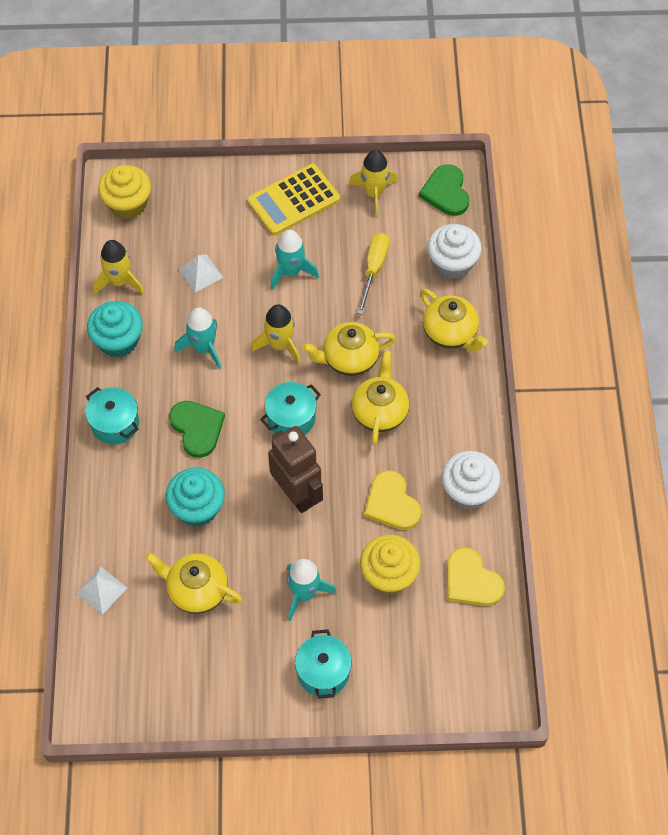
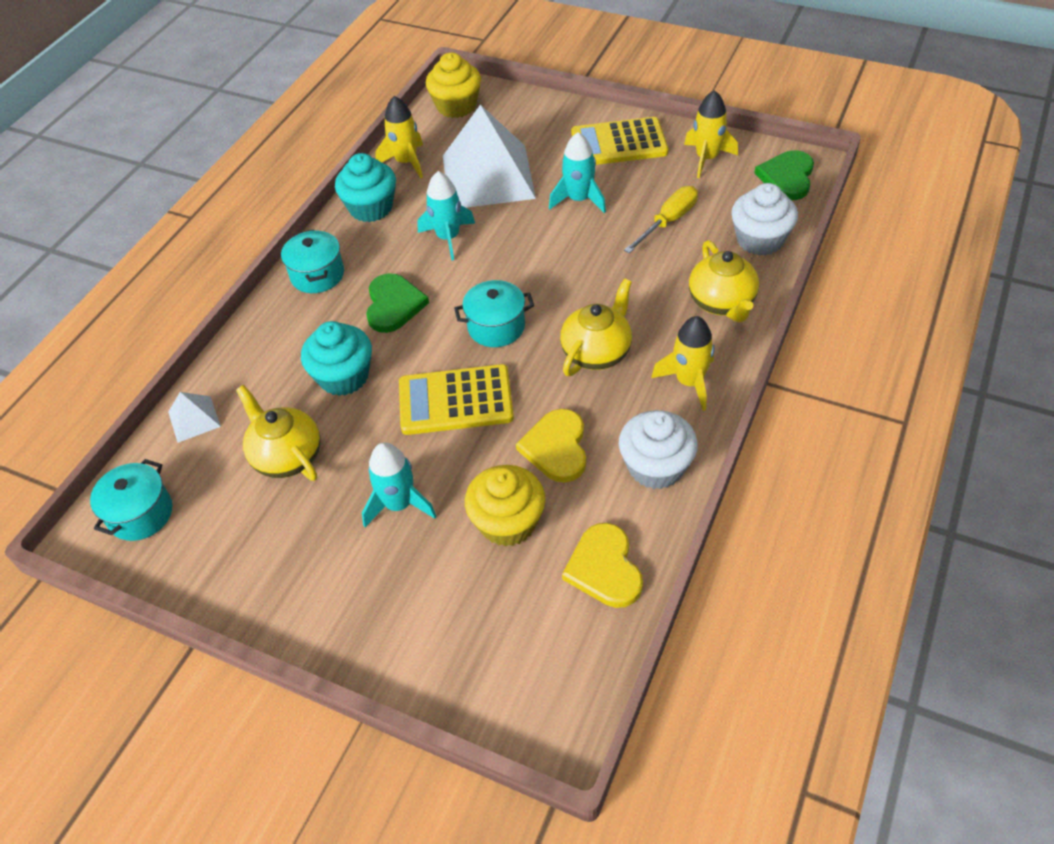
camera: 30 degrees right, 10 degrees down
white pyramid [178,254,223,293] -> white pyramid [443,105,536,208], size x2.35
yellow rocket [251,304,301,364] -> yellow rocket moved to [651,316,715,411]
brown robot [268,426,323,513] -> yellow calculator [399,364,514,435]
turquoise pot [295,630,352,699] -> turquoise pot moved to [90,459,172,541]
yellow teapot [302,322,396,376] -> none

